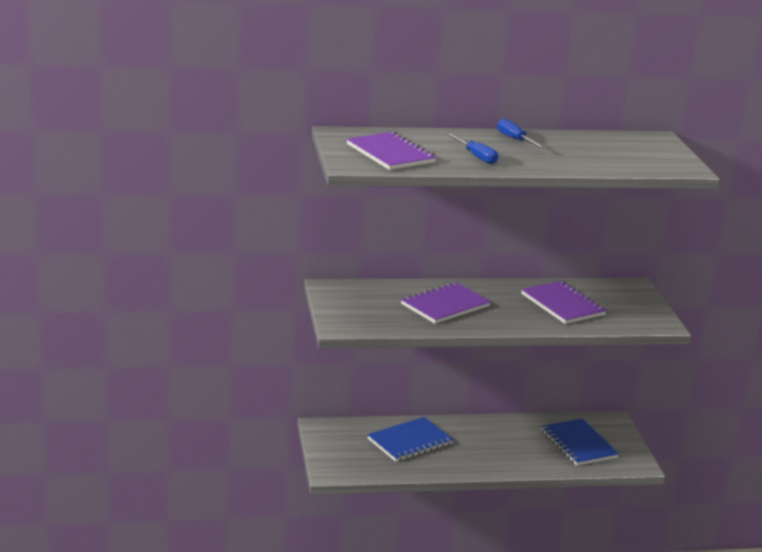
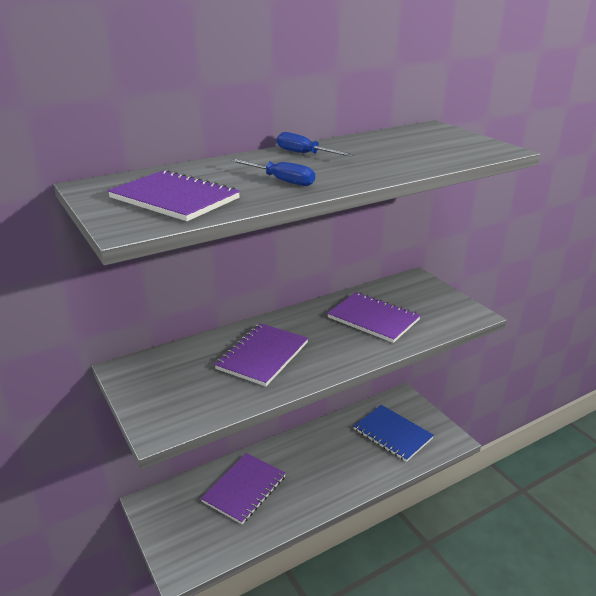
camera: 20 degrees left, 5 degrees up
blue notebook [367,417,453,462] -> purple notebook [201,453,286,524]

